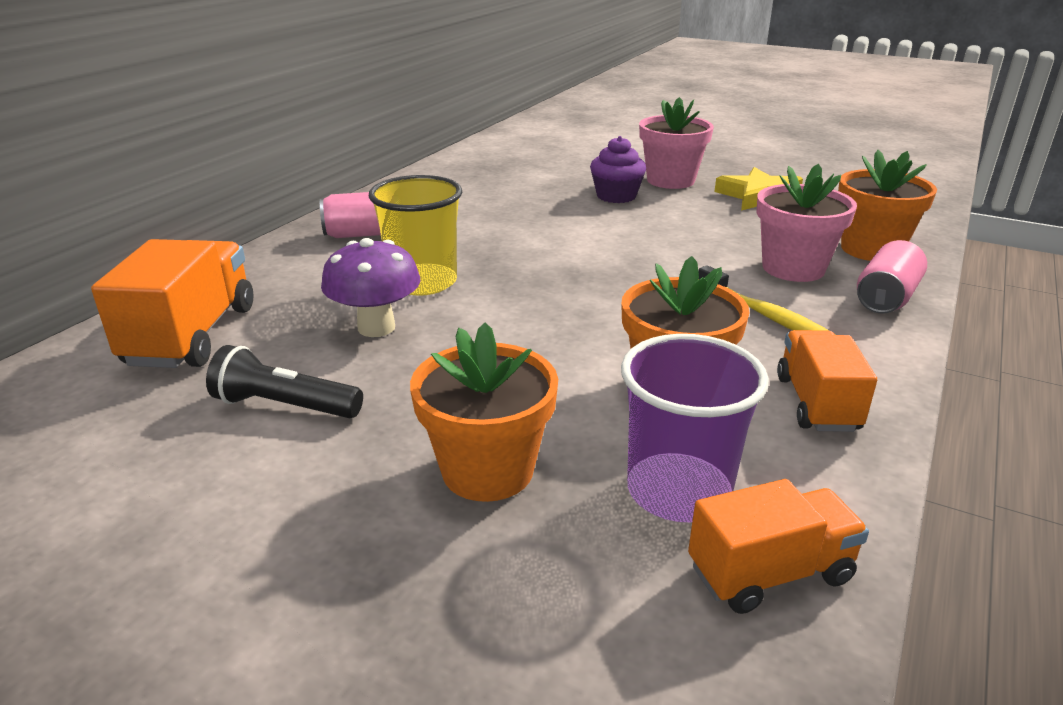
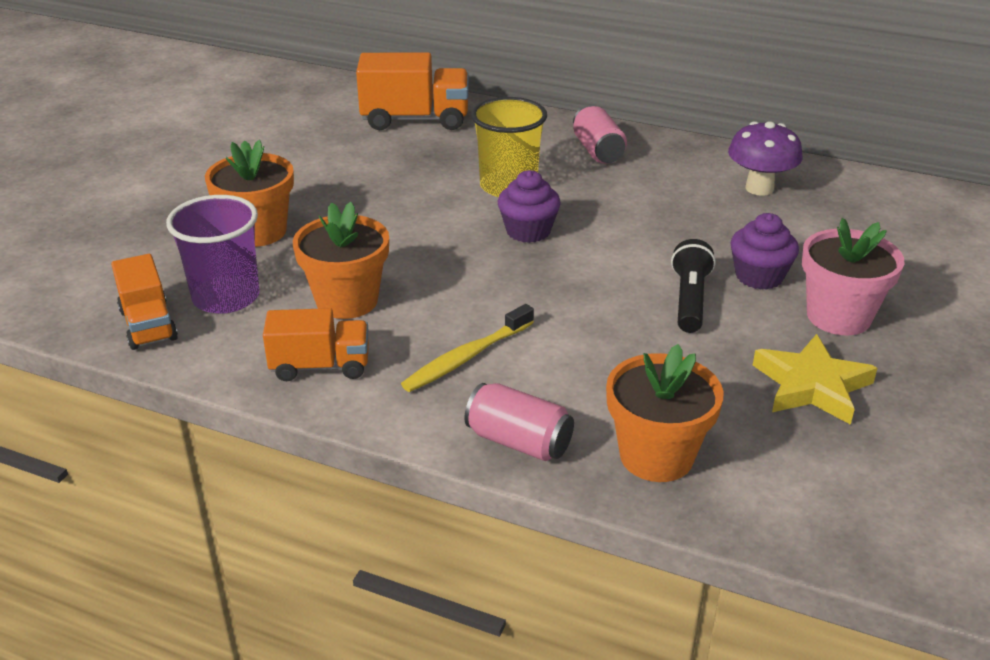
camera: 85 degrees right, 5 degrees up
black flashlight [206,345,363,418] -> black flashlight moved to [671,239,716,333]
purple mushroom [321,238,420,337] -> purple mushroom moved to [728,121,802,196]
pink flower pot [756,164,857,282] -> none
none -> purple cupcake [498,170,561,243]

